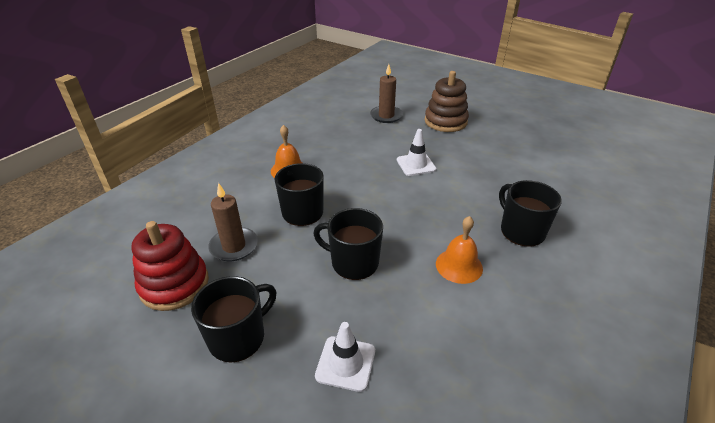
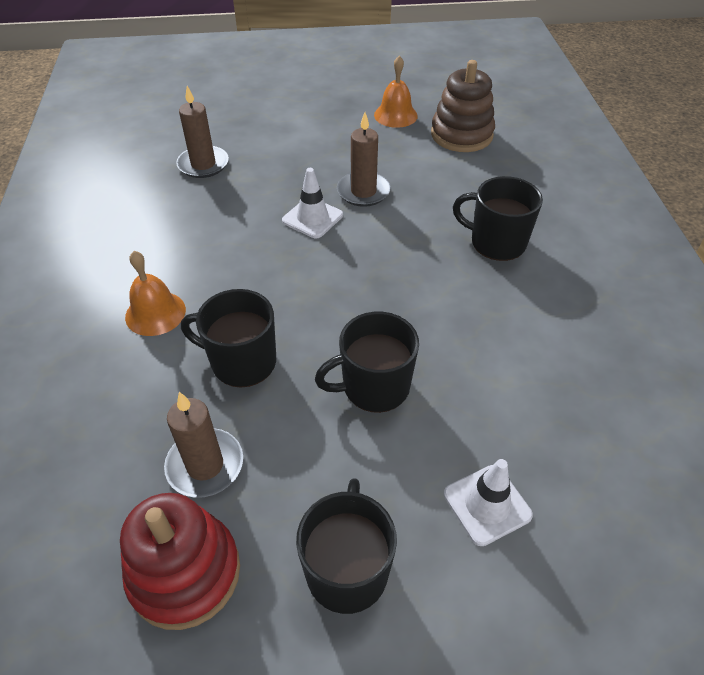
camera: 40 degrees left, 10 degrees up
brown stacking toy [425,71,469,132] -> brown stacking toy moved to [431,60,495,152]
orange bell [436,216,483,284] -> orange bell moved to [374,55,418,128]
none -> brown candle [337,112,391,207]

